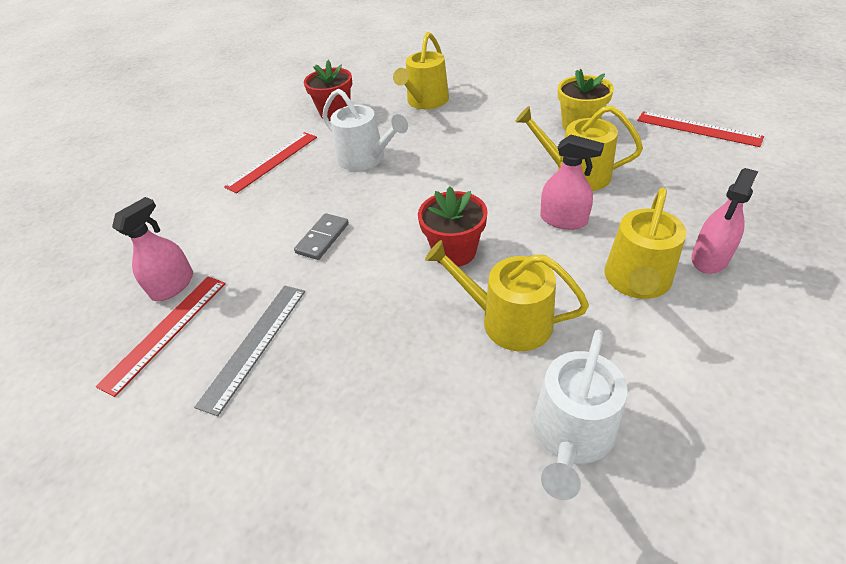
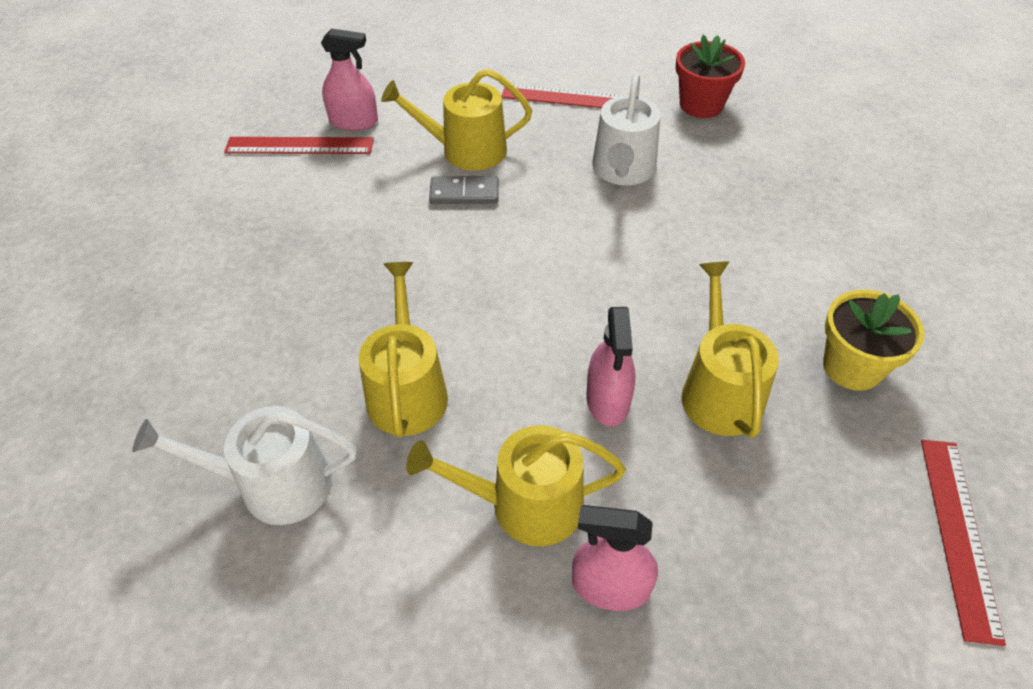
camera: 60 degrees right, 5 degrees up
grey ruler [194,286,305,416] -> none
yellow watering can [393,32,449,109] -> yellow watering can moved to [381,69,532,171]
red flower pot [418,186,488,267] -> none

